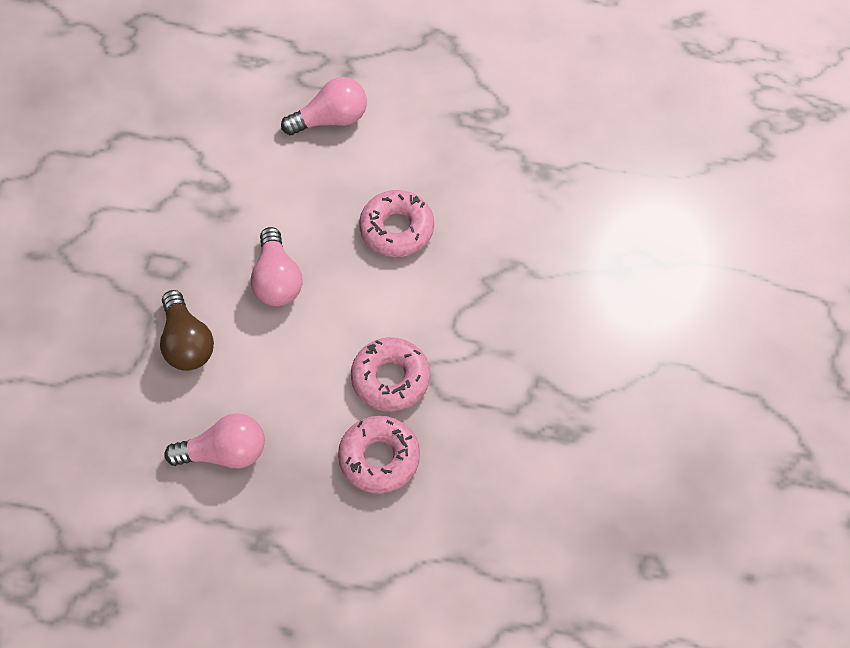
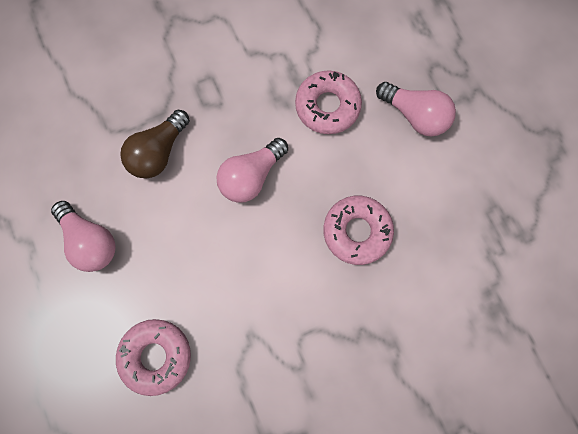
camera: 55 degrees right, 15 degrees up
pink donut [351,337,430,412] -> pink donut moved to [295,70,362,134]

